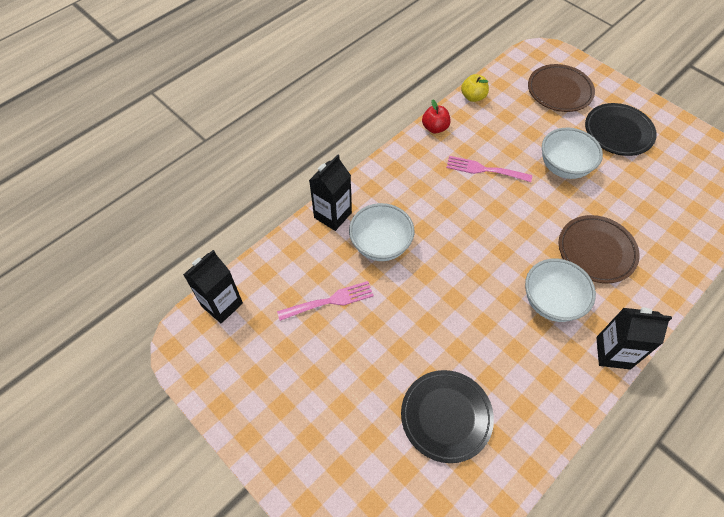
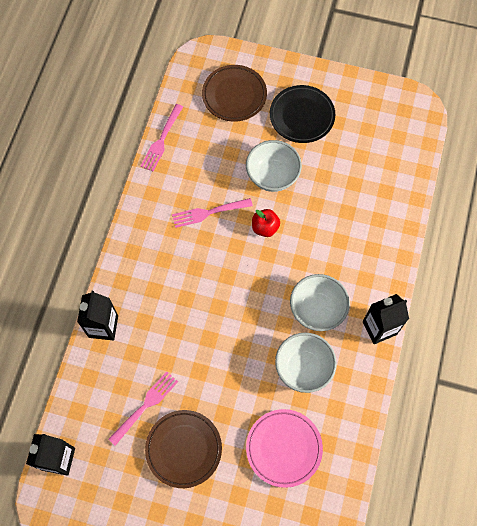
camera: 30 degrees left, 10 degrees up
white bowl [349,203,414,261] -> white bowl moved to [275,333,337,393]
black plate [401,370,494,463] -> pink plate [246,409,323,488]
red apple [422,99,451,134] -> red apple moved to [252,209,280,237]
yellow apple [461,74,489,102] -> pink fork [140,104,183,171]
brown plate [559,215,640,283] -> brown plate moved to [145,410,222,488]

